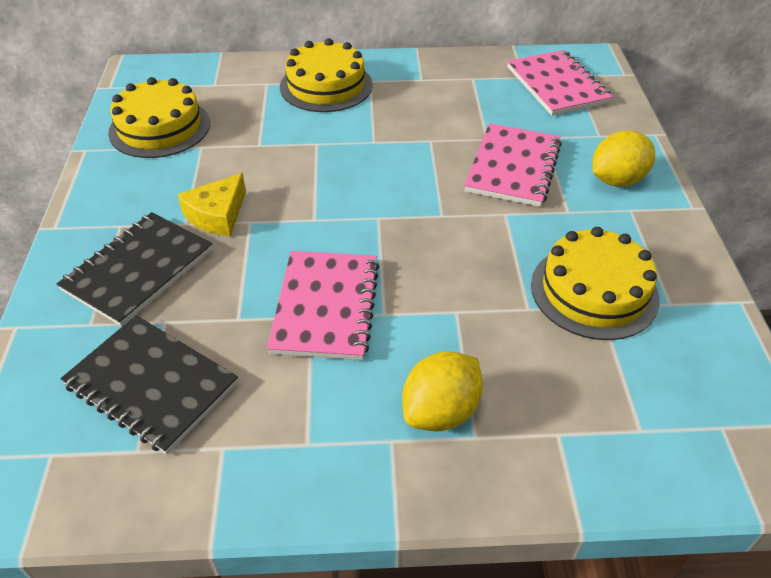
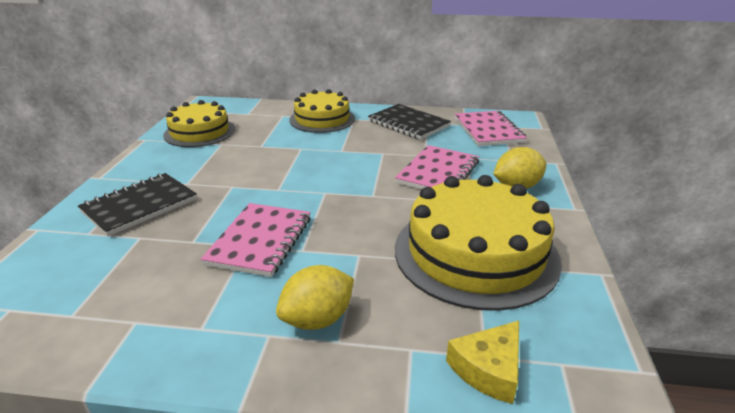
camera: 10 degrees right, 15 degrees down
black notebook [60,315,238,454] -> black notebook moved to [368,104,451,140]
yellow cheese [177,173,246,236] -> yellow cheese moved to [446,321,519,404]
yellow cake [531,227,660,340] -> yellow cake [395,175,562,311], size x1.57

